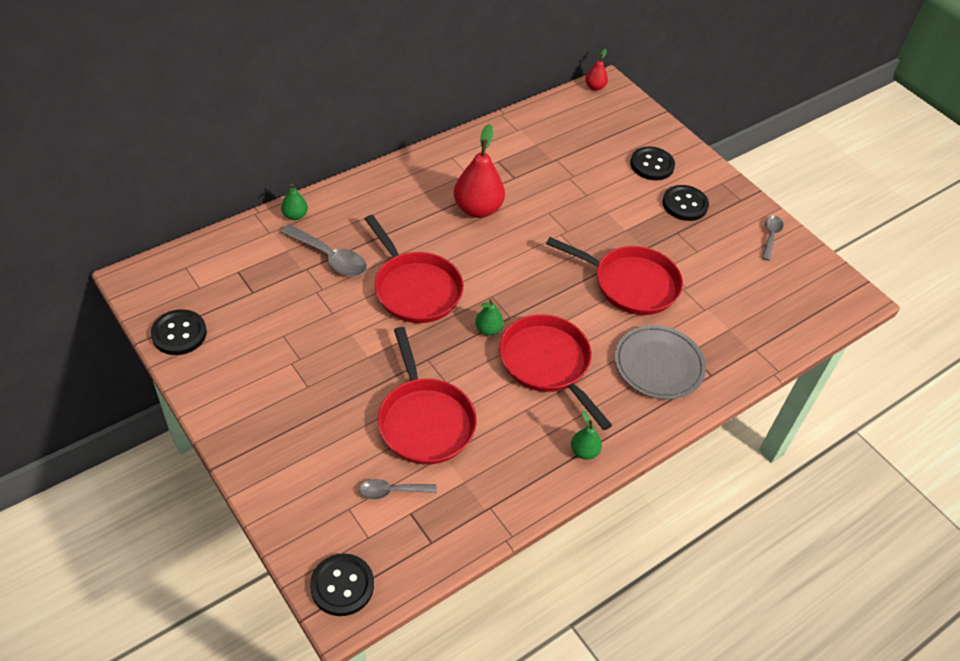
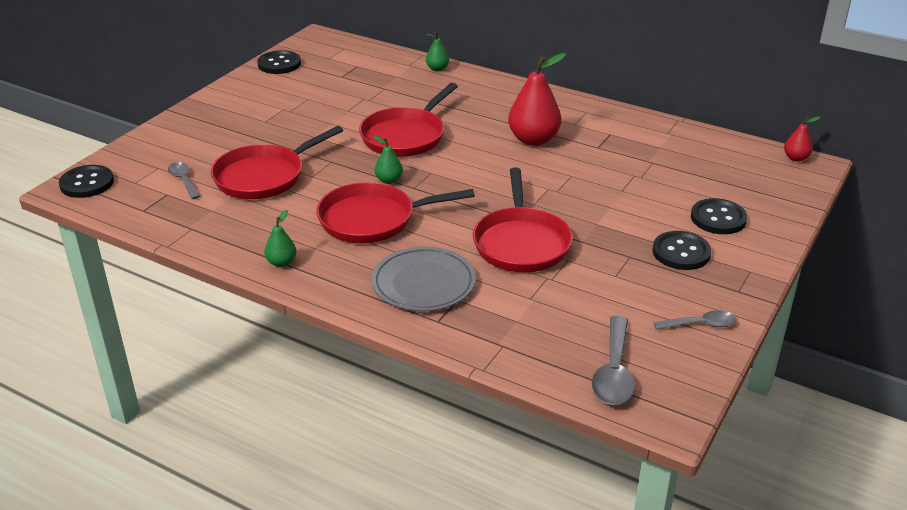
camera: 70 degrees right, 15 degrees down
grey spoon [281,224,367,276] -> grey spoon moved to [592,316,635,405]
red pan [499,314,612,430] -> red pan turned 135 degrees counterclockwise [316,182,475,243]

